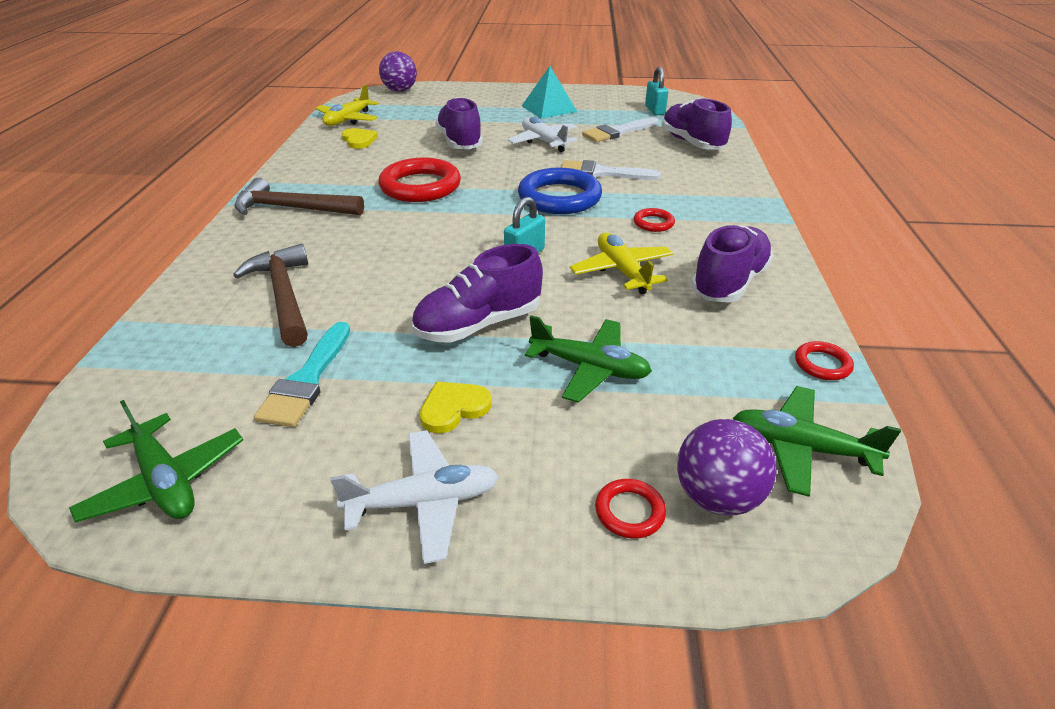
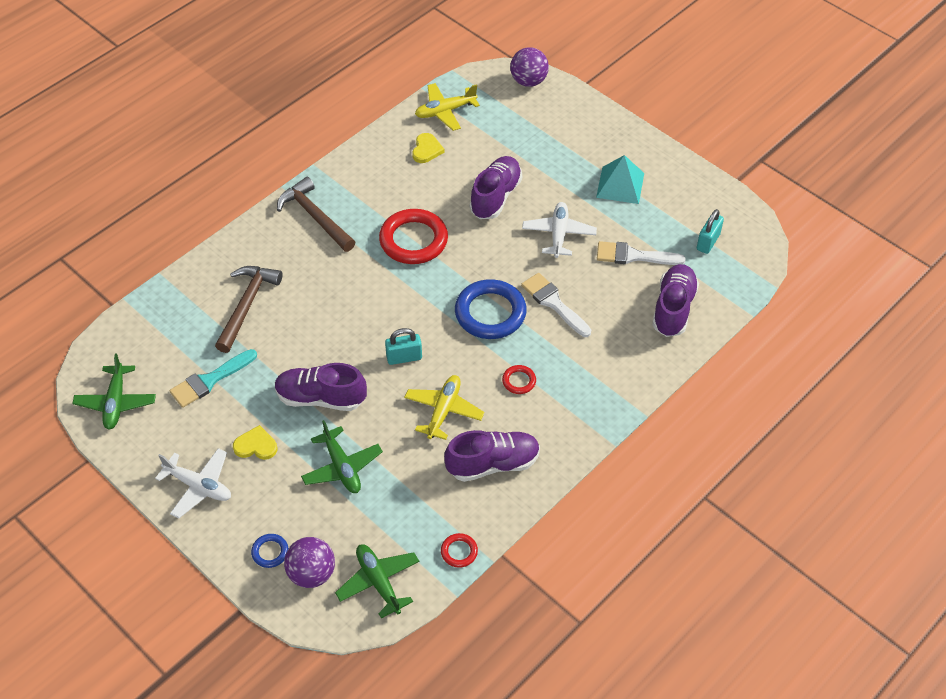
camera: 40 degrees right, 15 degrees up
red ring [595,479,666,539] -> blue ring [251,534,288,568]

